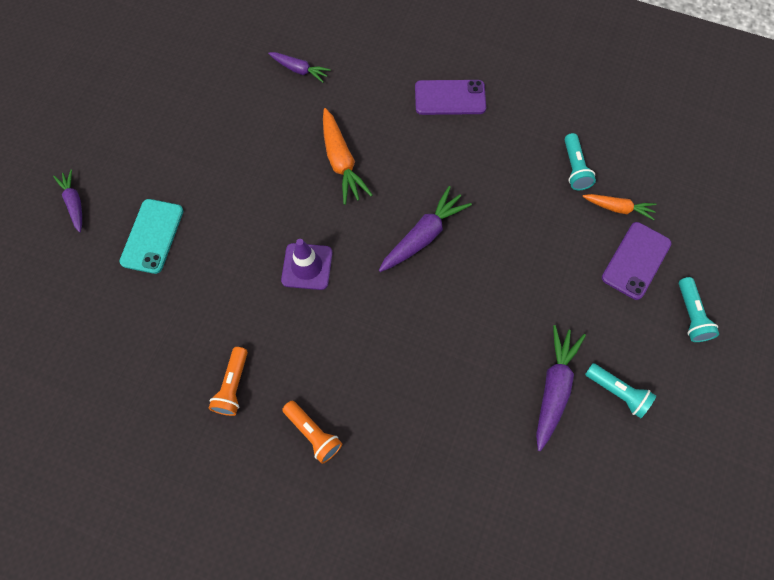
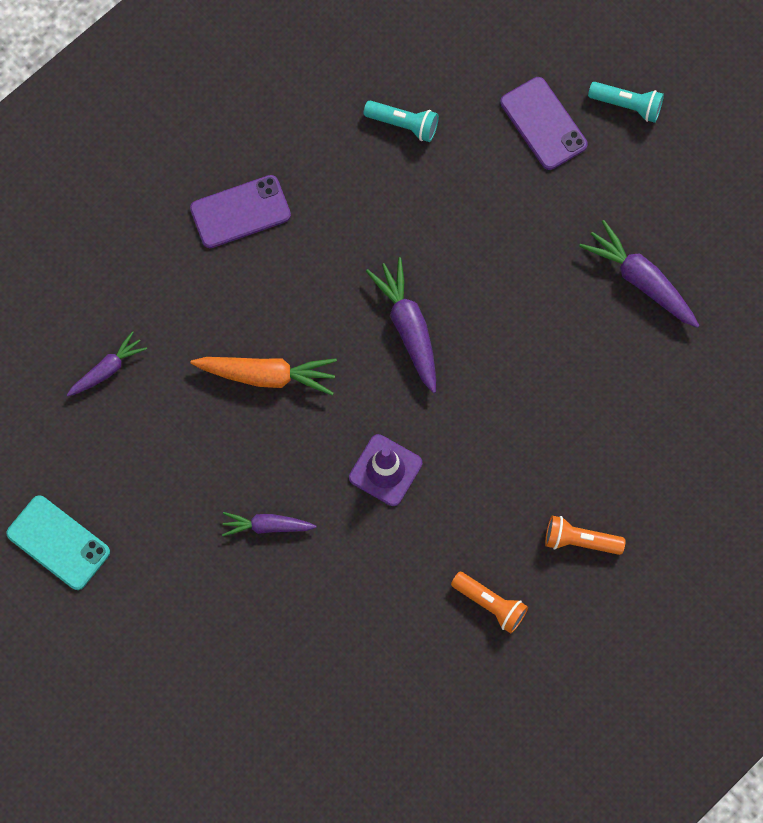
camera: 65 degrees left, 5 degrees up
purple carrot [53,170,82,232] -> purple carrot moved to [222,512,316,536]
turquoise phone [119,199,183,274] -> turquoise phone moved to [6,495,110,590]
orange flashlight [282,401,342,464] -> orange flashlight turned 150 degrees counterclockwise [545,516,626,555]
purple phone [415,80,486,115] -> purple phone turned 45 degrees clockwise [190,175,291,248]
orange carrot [582,194,656,220] -> none
turquoise flashlight [585,363,656,418] -> none

